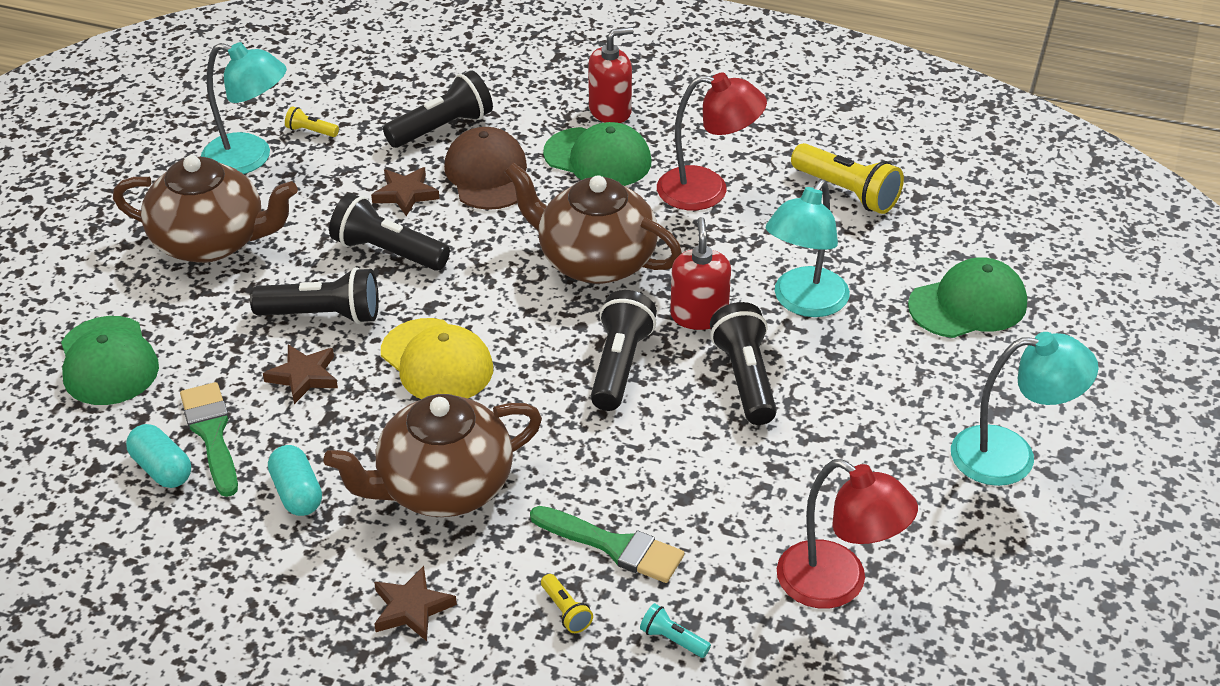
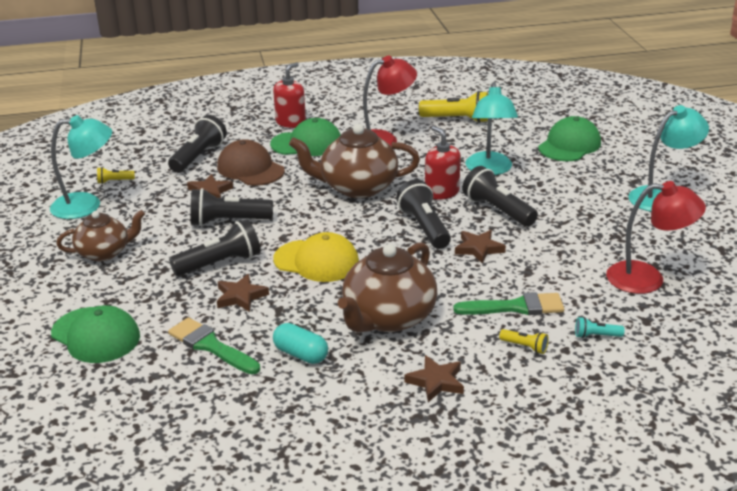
camera: 30 degrees left, 10 degrees down
brown teapot [113,155,298,263] -> brown teapot [56,210,145,261], size x0.63
turquoise capsule [126,424,191,488] -> none
none -> brown star [455,230,506,264]

